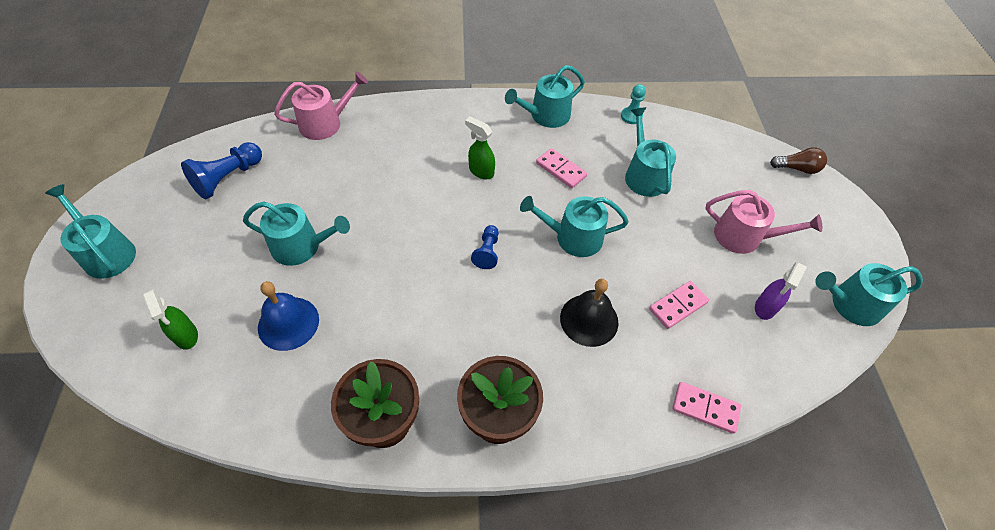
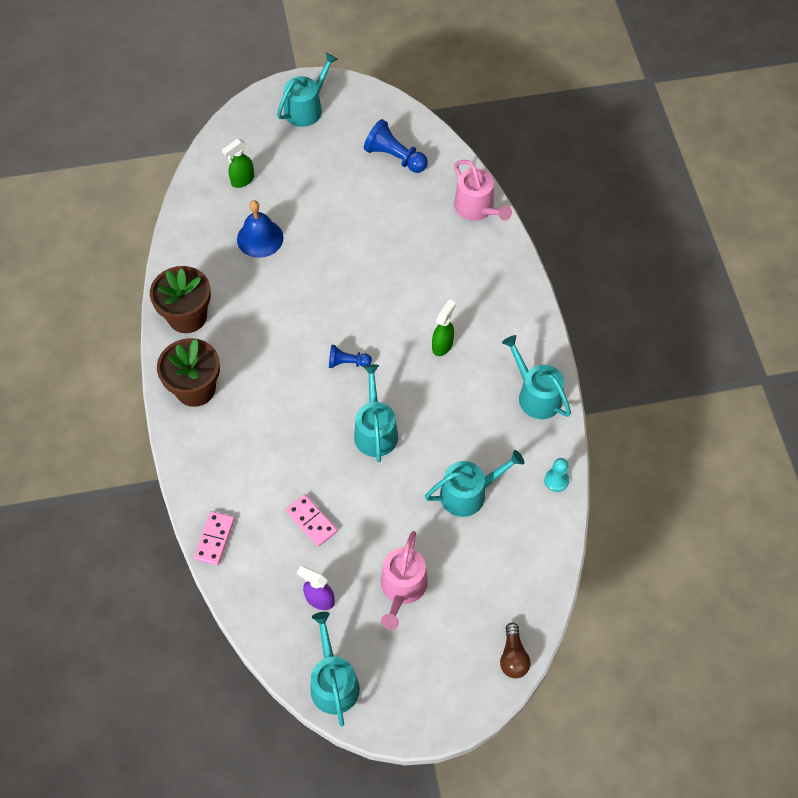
camera: 85 degrees right, 5 degrees up
turquoise watering can [243,201,350,266] -> none
pink domino [536,148,587,188] -> none
black bell [560,279,618,347] -> none

